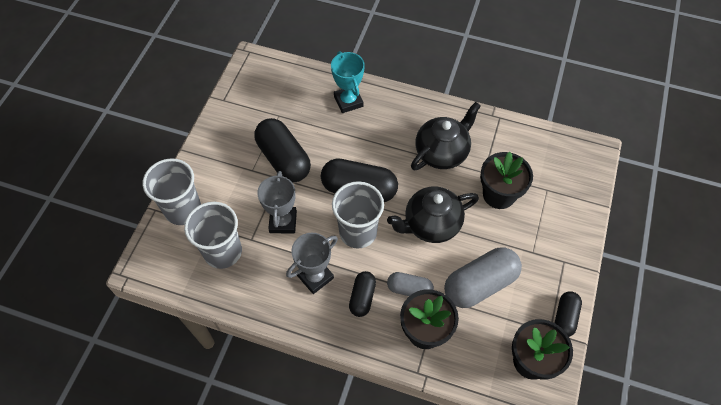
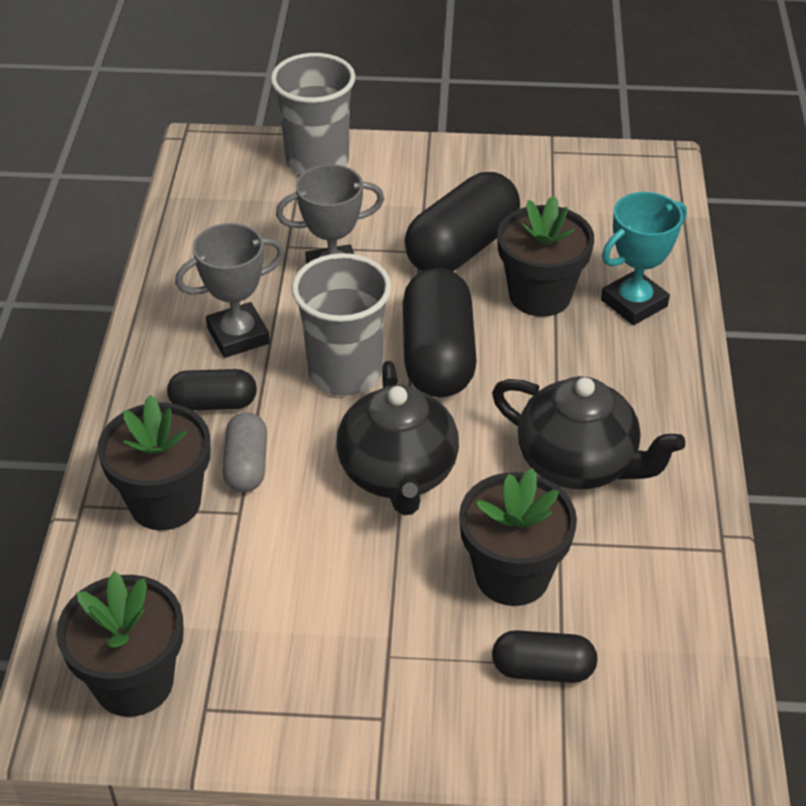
camera: 75 degrees right, 15 degrees down
grey cup [184,202,242,269] -> none
grey trophy [286,233,338,294] -> grey trophy turned 60 degrees counterclockwise [175,223,285,358]
black teapot [387,186,479,243] -> black teapot turned 150 degrees counterclockwise [336,361,459,515]
grey capsule [444,248,522,308] -> none
black capsule [554,291,582,337] -> black capsule moved to [492,630,597,683]
none -> black flower pot [497,195,594,317]

